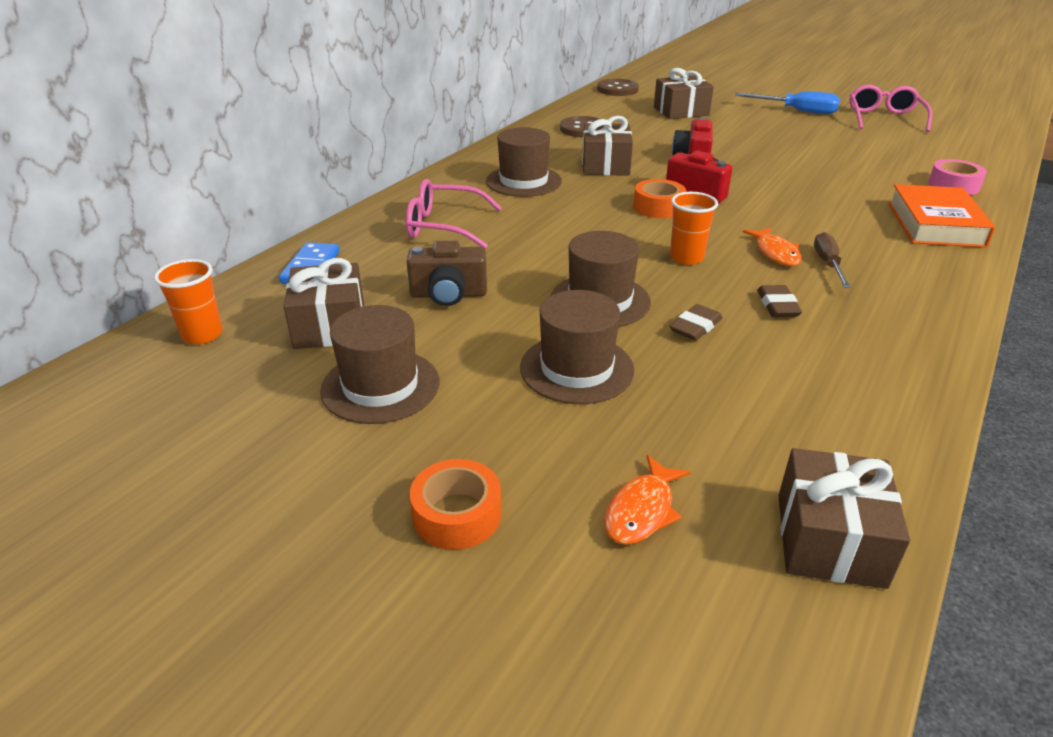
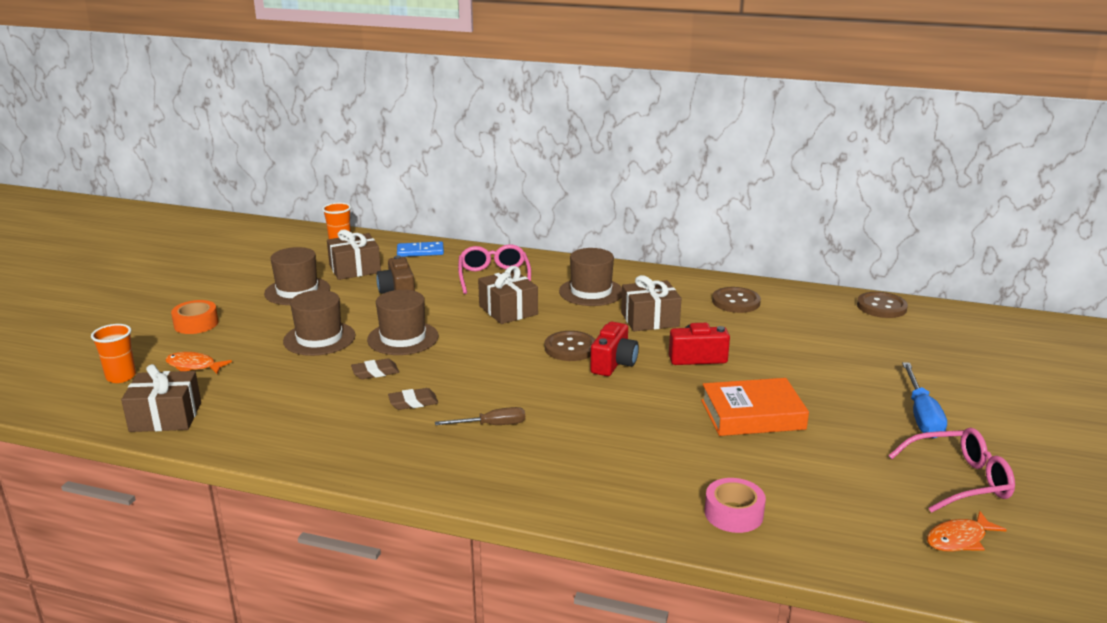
camera: 75 degrees right, 10 degrees down
orange tape [633,179,686,218] -> brown button [545,331,595,361]
brown gift [654,68,714,119] -> brown gift moved to [478,266,538,324]
orange cup [670,192,718,265] -> orange cup moved to [91,324,136,383]
brown eraser [670,304,723,341] -> brown eraser turned 45 degrees counterclockwise [351,359,399,379]
orange fish [743,227,802,266] -> orange fish moved to [927,511,1007,551]
orange book [888,184,996,248] -> orange book moved to [701,378,809,436]

